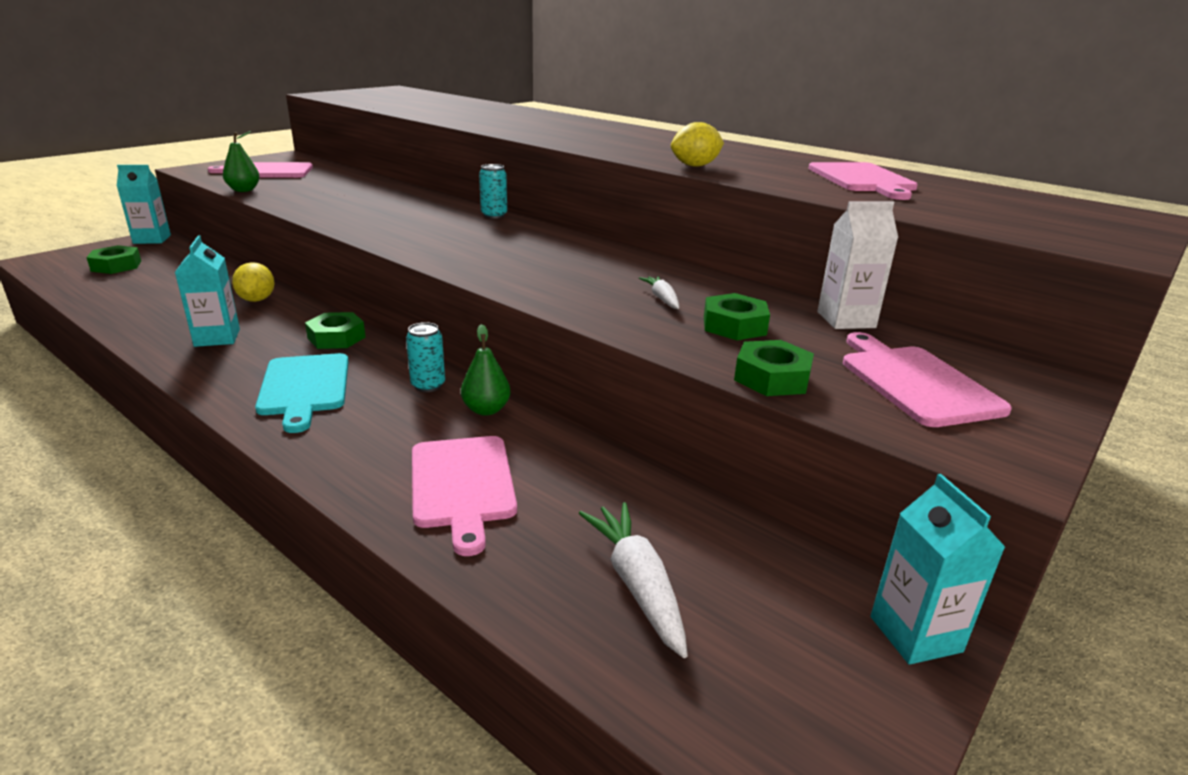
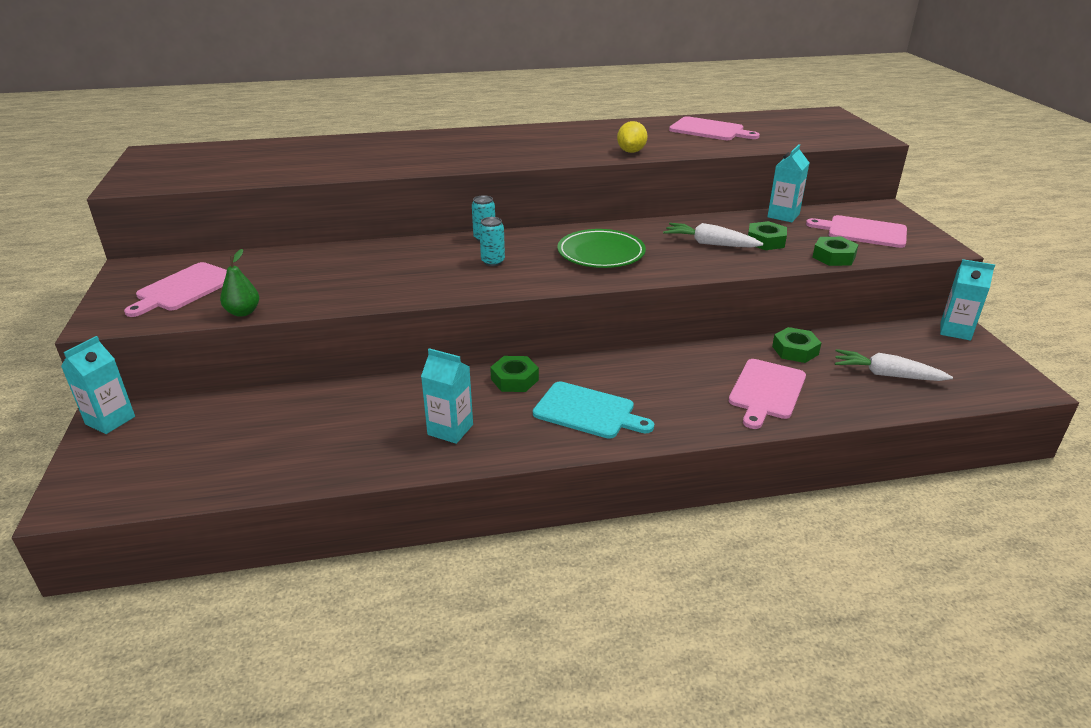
camera: 50 degrees left, 5 degrees up
green nut [86,245,141,274] -> green nut moved to [772,327,821,363]
yellow lemon [232,262,275,302] -> none
turquoise can [406,322,445,392] -> turquoise can moved to [479,217,505,266]
pink cutting board [412,436,517,556] -> pink cutting board turned 90 degrees clockwise [729,359,806,429]
green pear [461,324,511,416] -> none
white carrot [639,276,679,309] -> white carrot [663,223,763,248], size x1.75
white carton [817,201,898,329] -> turquoise carton [767,144,809,222]
none -> green plate [558,229,646,268]

